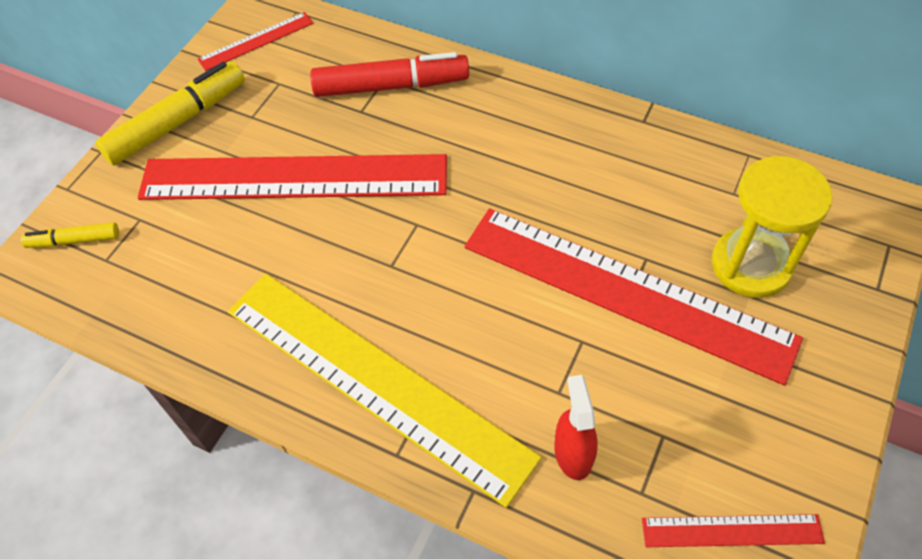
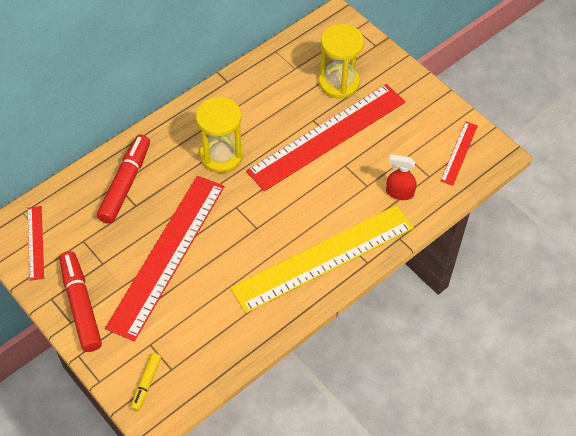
camera: 70 degrees left, 0 degrees up
yellow marker [95,62,245,165] -> red marker [59,251,102,352]
none -> yellow hourglass [196,97,243,173]

